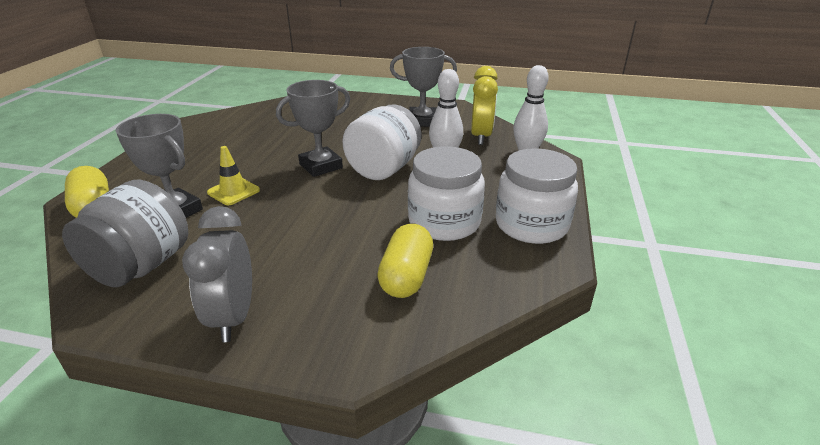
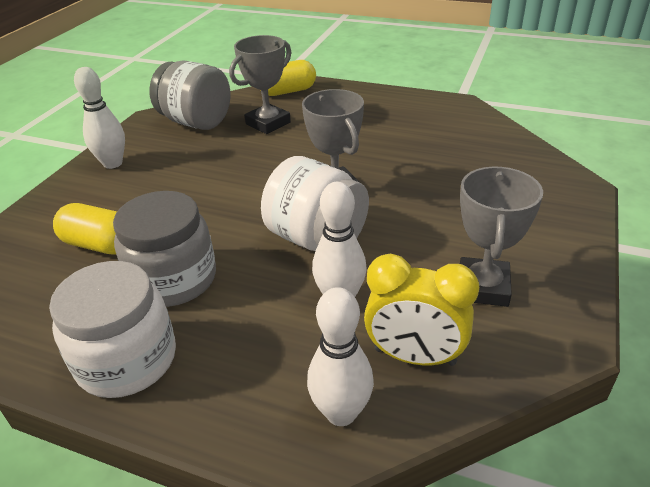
camera: 100 degrees right, 5 degrees up
grey clock [182,206,252,342] -> white bowling pin [74,67,125,169]
yellow traffic cone [207,146,260,205] -> none
white jar [408,146,485,241] -> grey jar [113,191,216,307]

